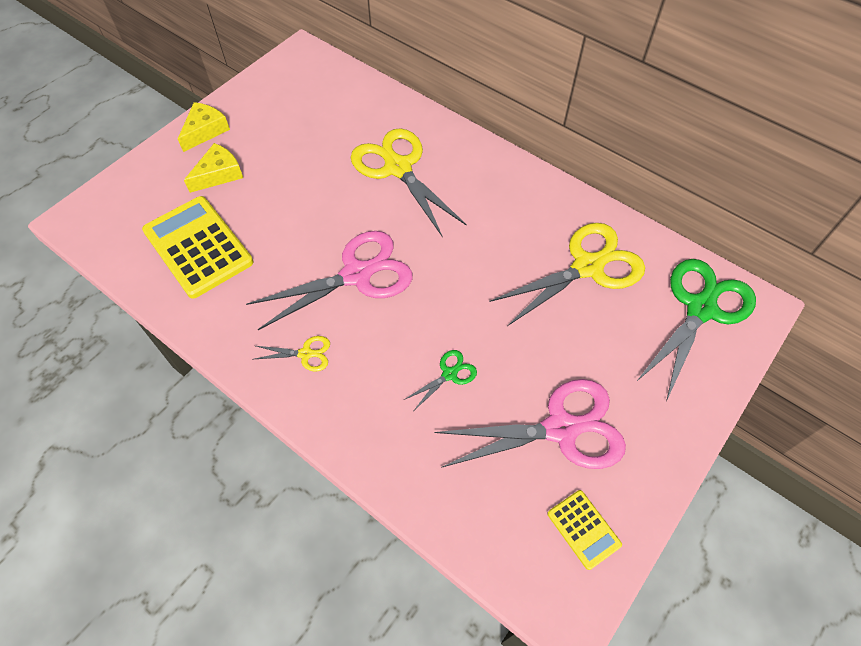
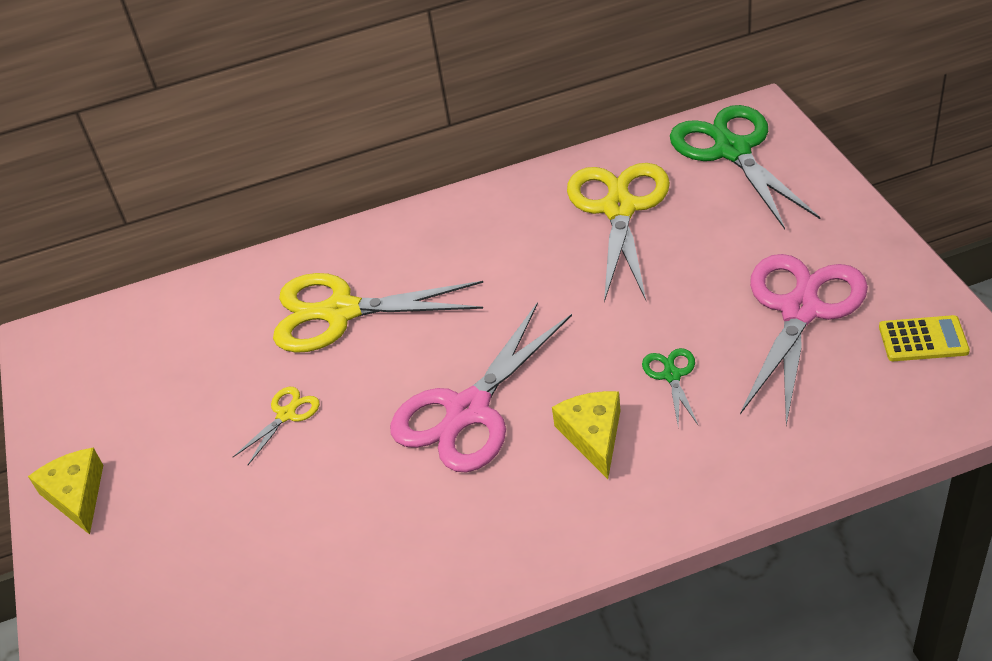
camera: 50 degrees left, 15 degrees down
yellow calculator [142,196,253,299] -> none
yellow cheese [184,143,243,193] -> yellow cheese moved to [552,391,621,479]
pink scissors [246,231,413,330] -> pink scissors turned 150 degrees counterclockwise [390,302,572,473]
yellow scissors [255,336,330,371] -> yellow scissors moved to [233,387,320,465]

